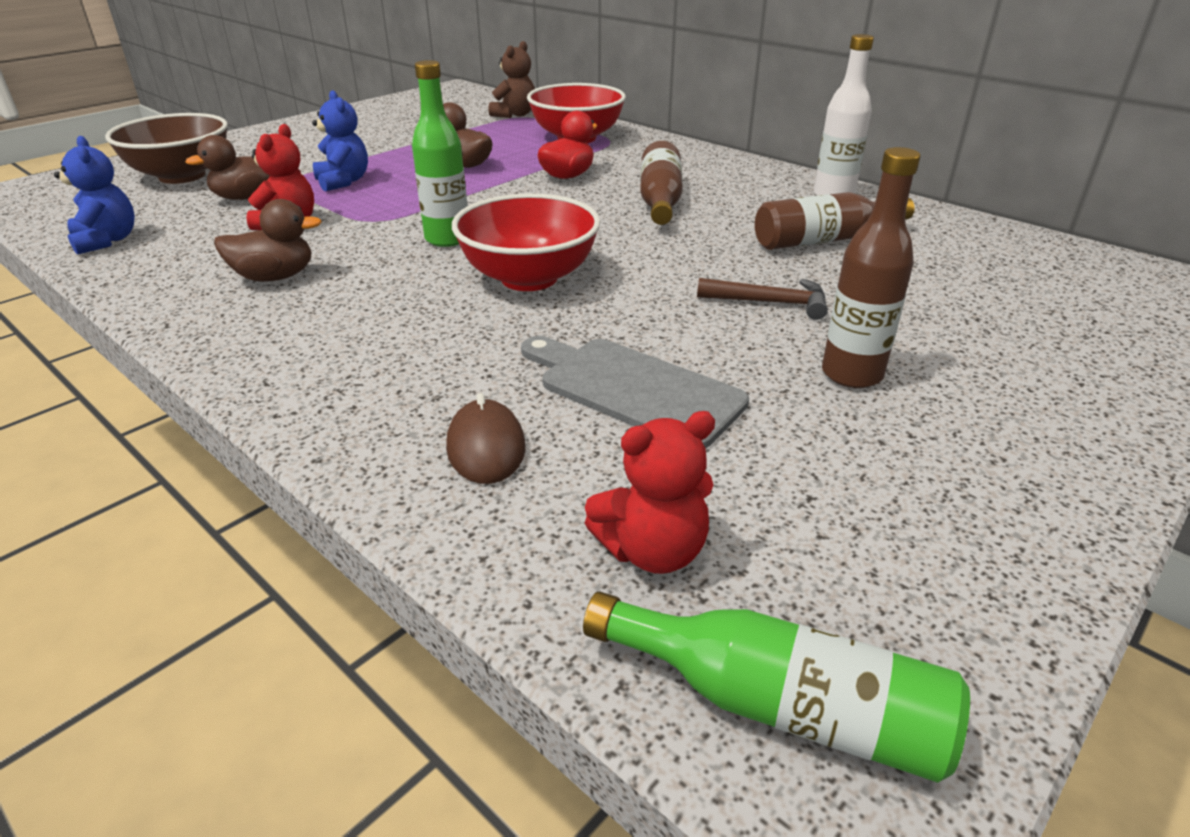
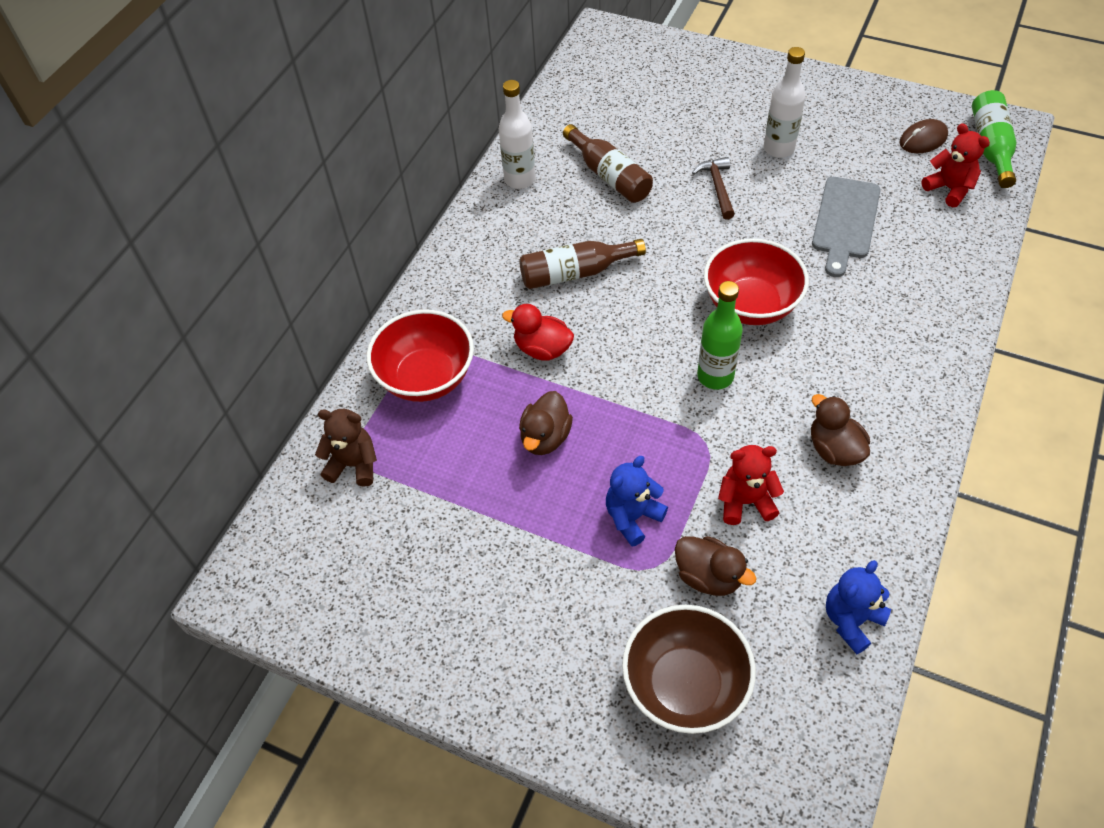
camera: 105 degrees left, 20 degrees up
brown mouse [446,393,526,484] -> brown mouse moved to [899,119,948,153]
brown bottle [822,147,921,388] -> white bottle [764,47,805,158]

